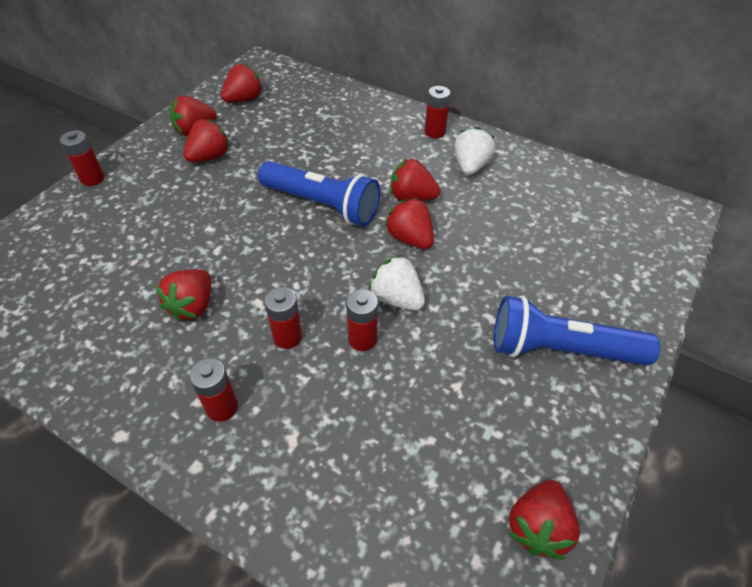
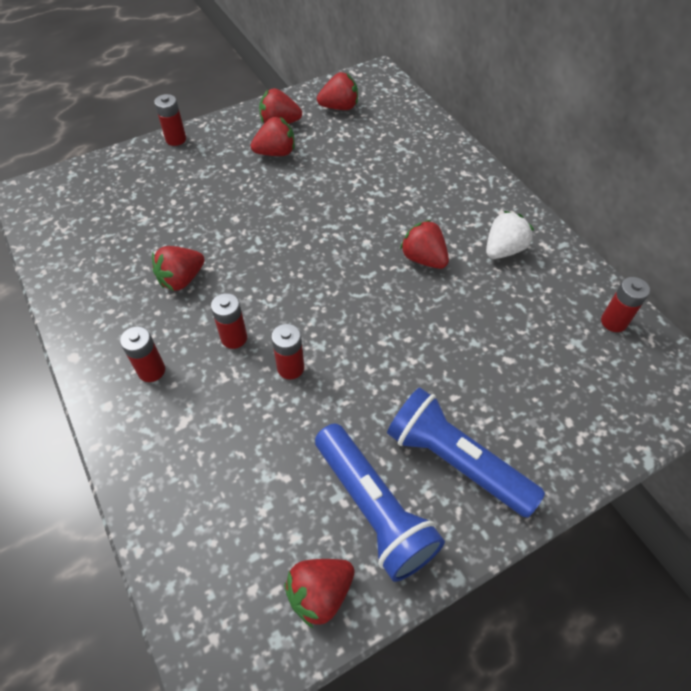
camera: 30 degrees right, 5 degrees up
blue flashlight [258,161,380,226] -> blue flashlight moved to [315,424,445,582]
white strawberry [369,255,425,311] -> none
red strawberry [385,198,434,249] -> none
red battery [425,86,450,138] -> red battery moved to [601,277,650,332]

